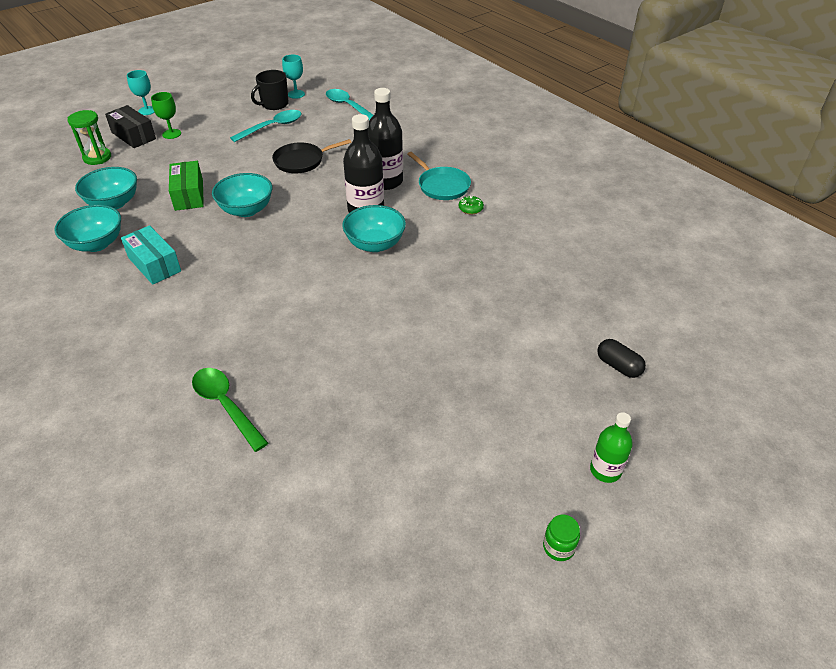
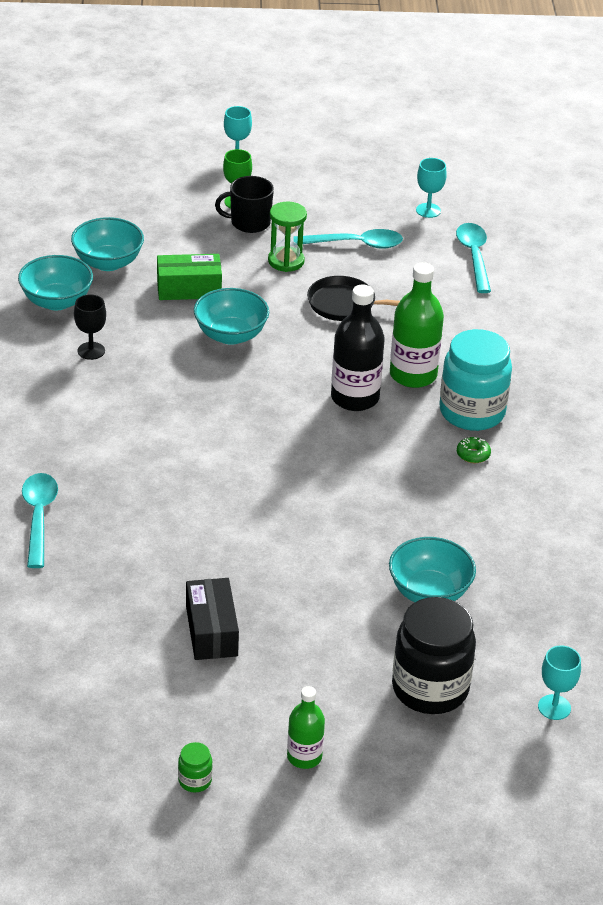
camera: 35 degrees right, 5 degrees down
green hourglass [67,110,111,165] -> green hourglass moved to [268,202,307,272]
black box [105,105,156,148] -> black box moved to [186,578,239,660]
turquoise box [121,225,181,285] -> black goblet [74,294,106,360]
green box [169,161,204,211] -> green box turned 60 degrees clockwise [157,254,222,300]
green spoon [192,368,268,452] -> turquoise spoon [22,473,58,568]
black mug [251,70,289,110] -> black mug moved to [215,176,274,233]
turquoise bowl [342,205,406,252] -> turquoise bowl moved to [389,537,476,602]
black bottle [368,88,403,190] -> green bottle [390,262,444,388]
turquoise pan [408,152,471,200] -> turquoise jar [439,329,512,431]
black capsule [597,339,646,378] -> black jar [392,597,476,714]
none -> turquoise goblet [538,645,581,720]

